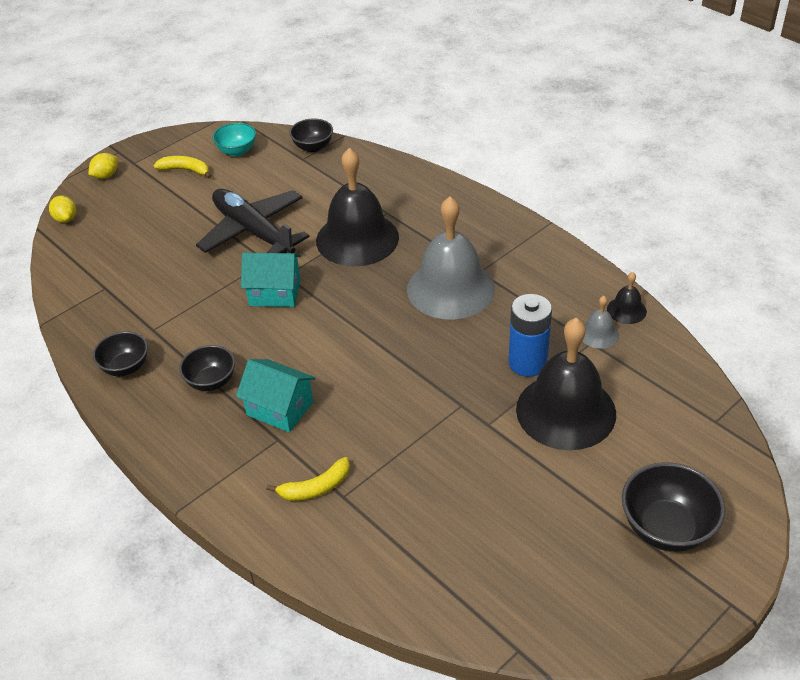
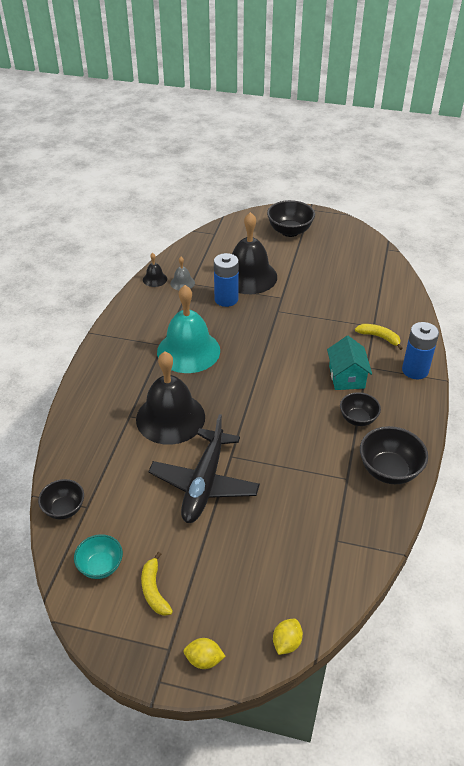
camera: 125 degrees left, 0 degrees up
black bowl [93,331,148,376] -> black bowl [360,426,428,484], size x1.55
turquoise house [241,253,301,307] -> none
grey bell [407,197,495,320] -> turquoise bell [157,285,220,373]
none -> blue battery [402,322,439,379]

